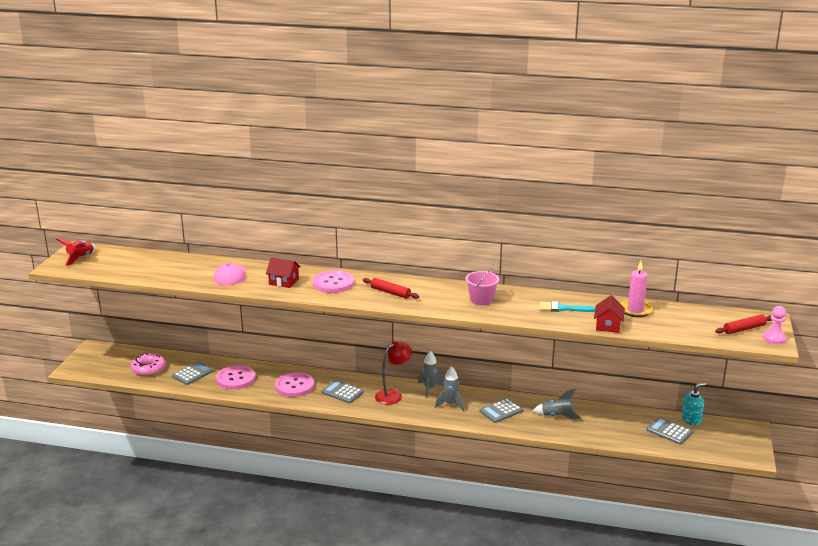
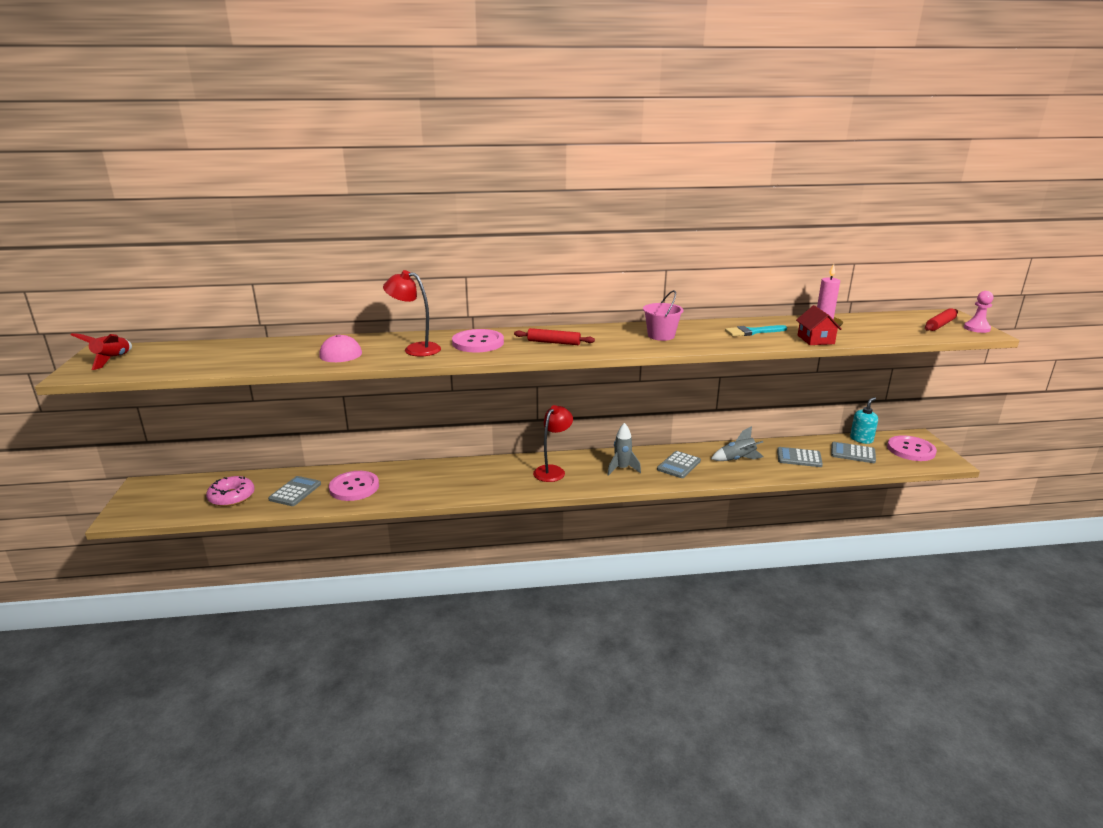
camera: 20 degrees left, 0 degrees up
red house [266,257,301,288] -> red lamp [383,270,441,357]
pink button [275,372,314,397] -> pink button moved to [887,435,937,461]
grey calculator [321,380,364,403] -> grey calculator moved to [777,447,823,467]
grey rocket [418,351,444,398] -> none

